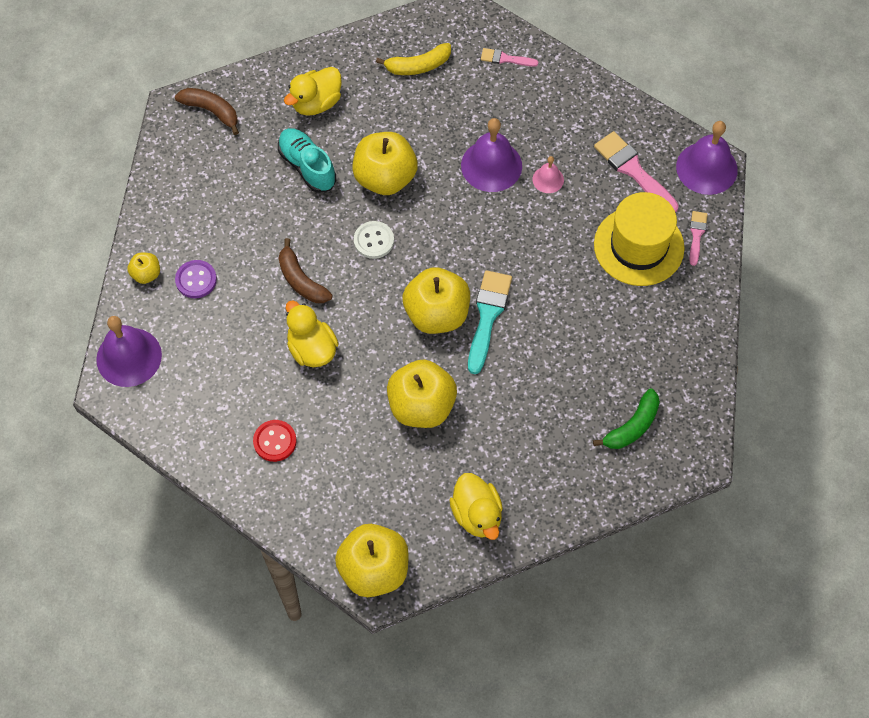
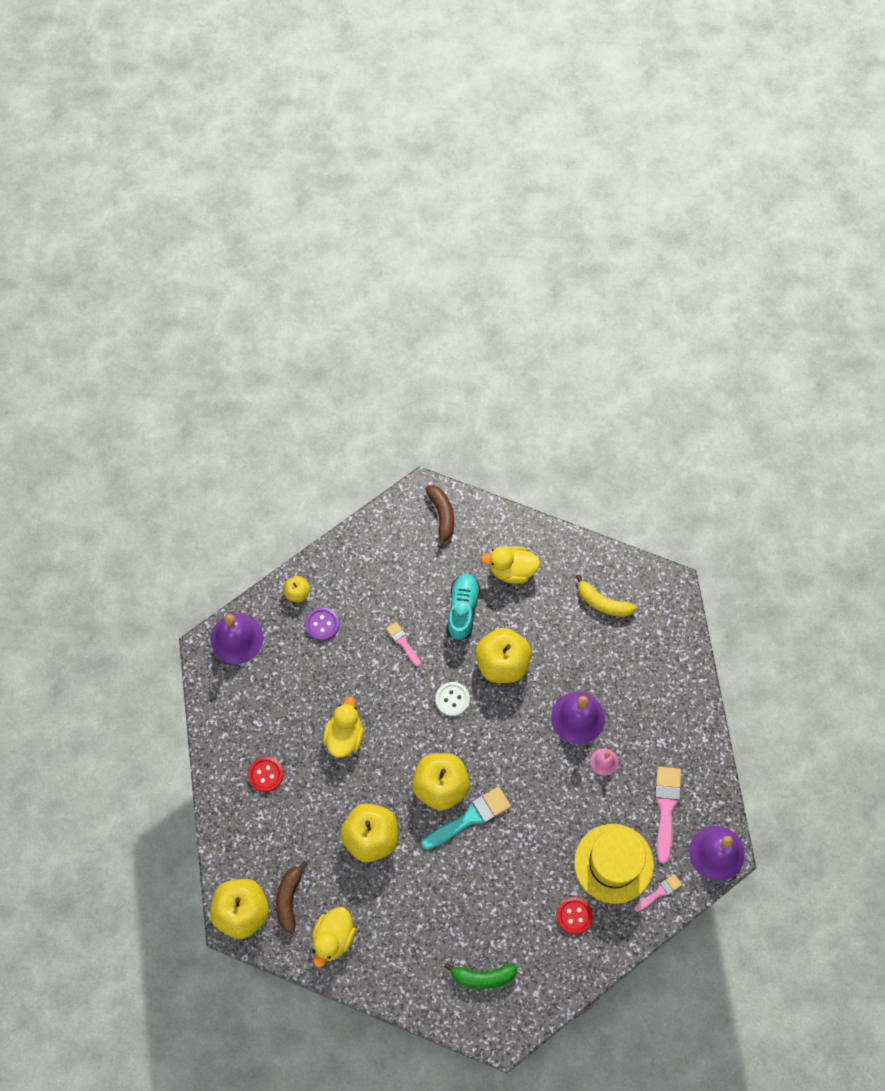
camera: 45 degrees right, 5 degrees up
brown banana [279,238,333,303] -> brown banana moved to [276,861,308,934]
pink brush [481,48,538,67] -> pink brush moved to [386,622,421,667]
none -> red button [557,897,593,934]

